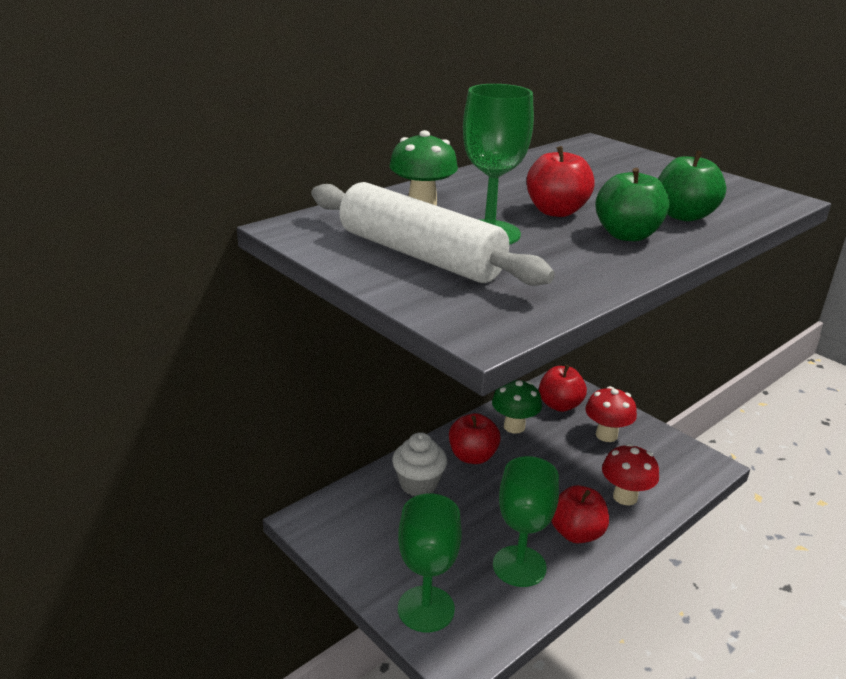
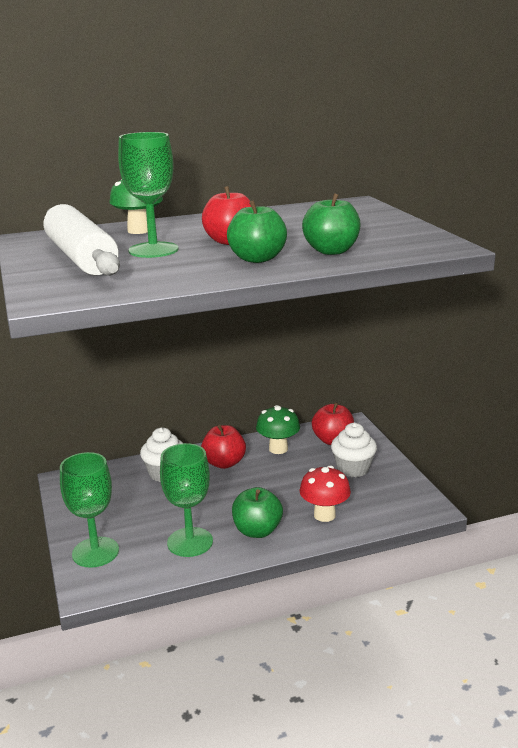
camera: 25 degrees right, 5 degrees down
red apple [551,485,609,543] -> green apple [232,487,283,538]
red mushroom [585,386,637,442] -> white cupcake [331,423,377,477]

